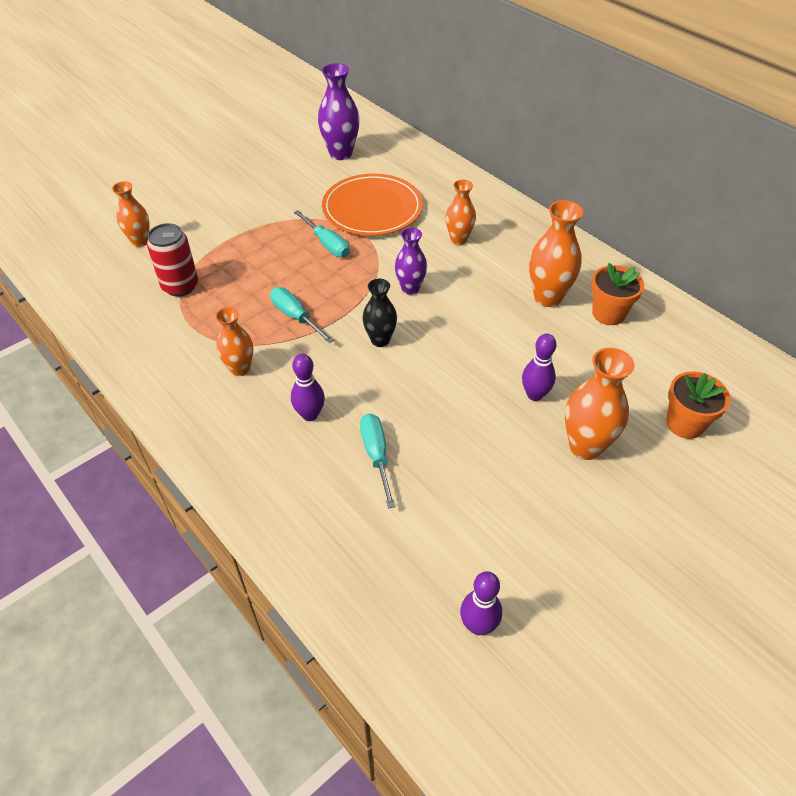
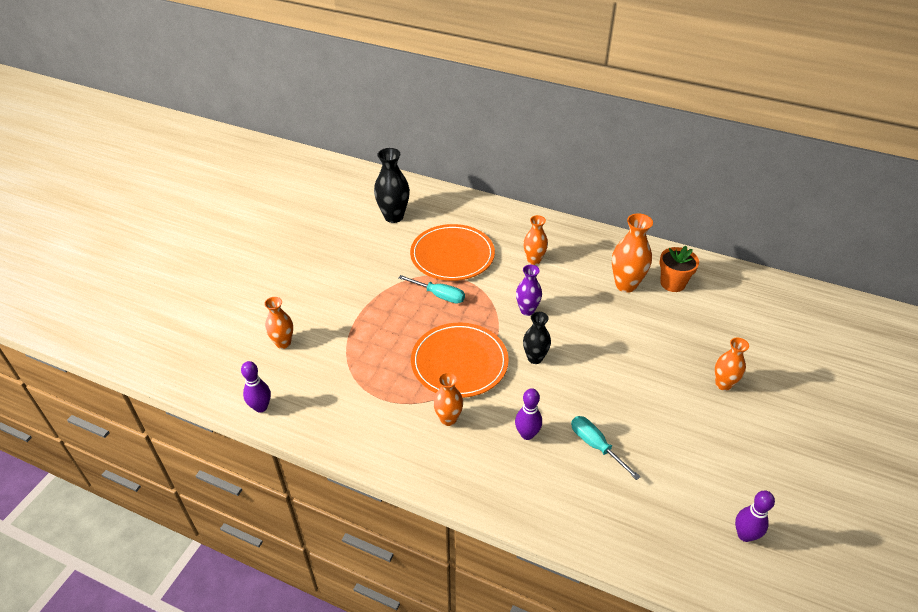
camera: 25 degrees left, 5 degrees down
red can [147,223,198,297] -> none
turquoise screwdriver [270,287,334,343] -> orange plate [411,323,509,398]
purple vase [318,63,360,160] -> black vase [374,148,410,223]
purple bowling pin [522,334,556,401] -> purple bowling pin moved to [241,361,271,413]
orange vase [565,348,635,460] -> orange vase [715,338,749,391], size x0.65
orange flower pot [666,371,730,439] -> none

